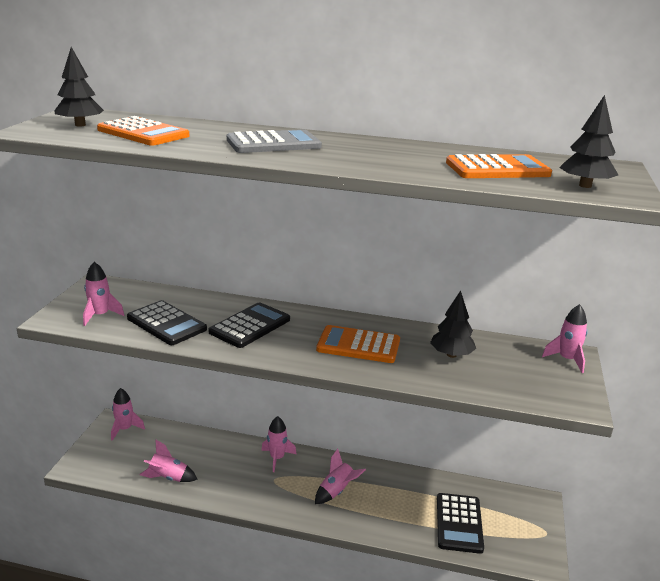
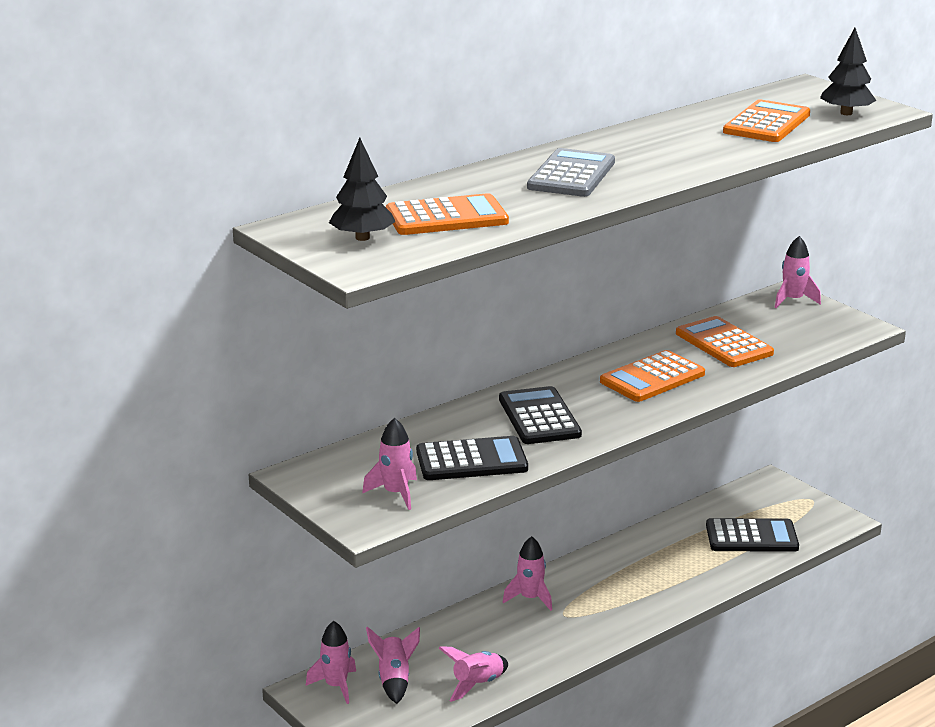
camera: 50 degrees left, 0 degrees up
pink rocket [315,449,366,504] -> pink rocket moved to [366,626,420,704]
black tree [430,290,476,358] -> orange calculator [676,316,774,367]
black calculator [437,493,484,554] -> black calculator turned 45 degrees counterclockwise [706,518,799,552]

